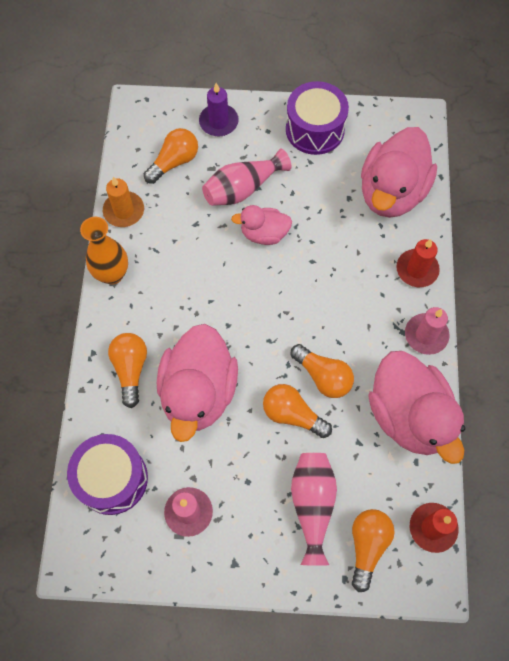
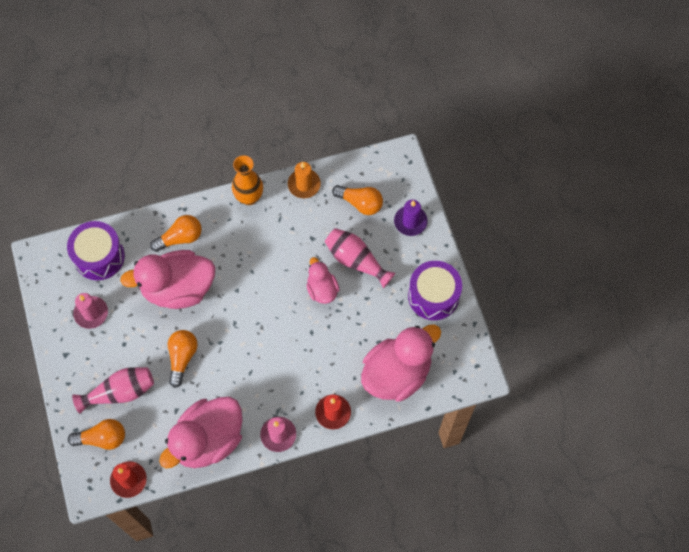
camera: 70 degrees right, 0 degrees up
orange light bulb [291,344,354,398] -> none
pink duck [361,127,437,218] -> pink duck turned 135 degrees clockwise [361,325,441,402]

